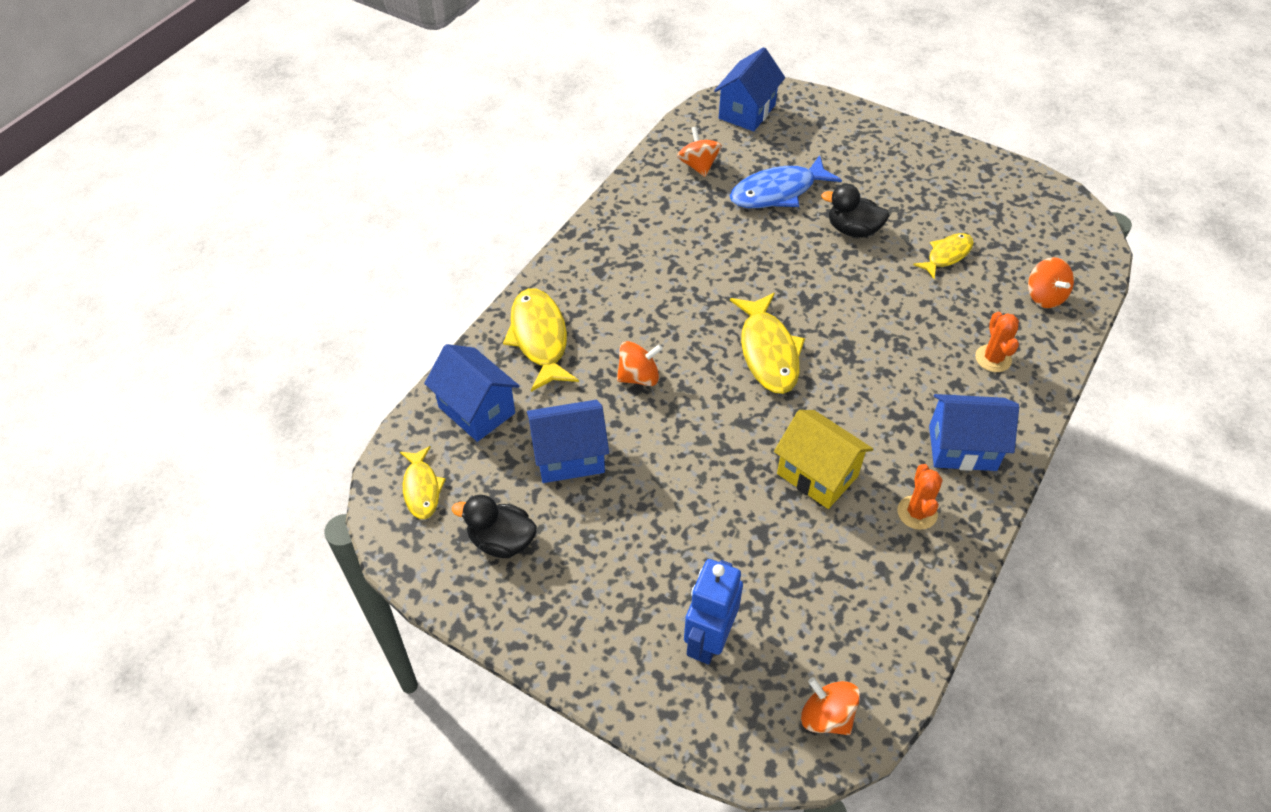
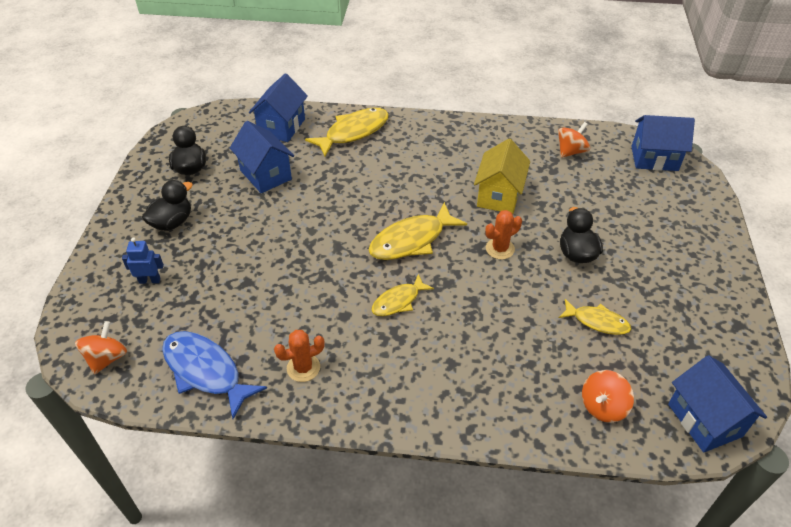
camera: 65 degrees right, 5 degrees down
yellow fish [400,446,446,519] -> yellow fish moved to [372,274,434,316]
orange spinning top [617,341,663,386] -> none
blue robot [684,559,743,664] -> blue robot [122,238,164,284], size x0.58
blue fish [730,155,842,208] -> blue fish moved to [162,331,267,419]
yellow house [774,410,873,509] -> yellow house moved to [474,139,530,214]
blue house [929,394,1019,471] -> blue house moved to [668,355,767,452]
orange cactus [975,312,1019,372] -> orange cactus moved to [485,210,522,259]
none -> black duck [142,180,193,231]

